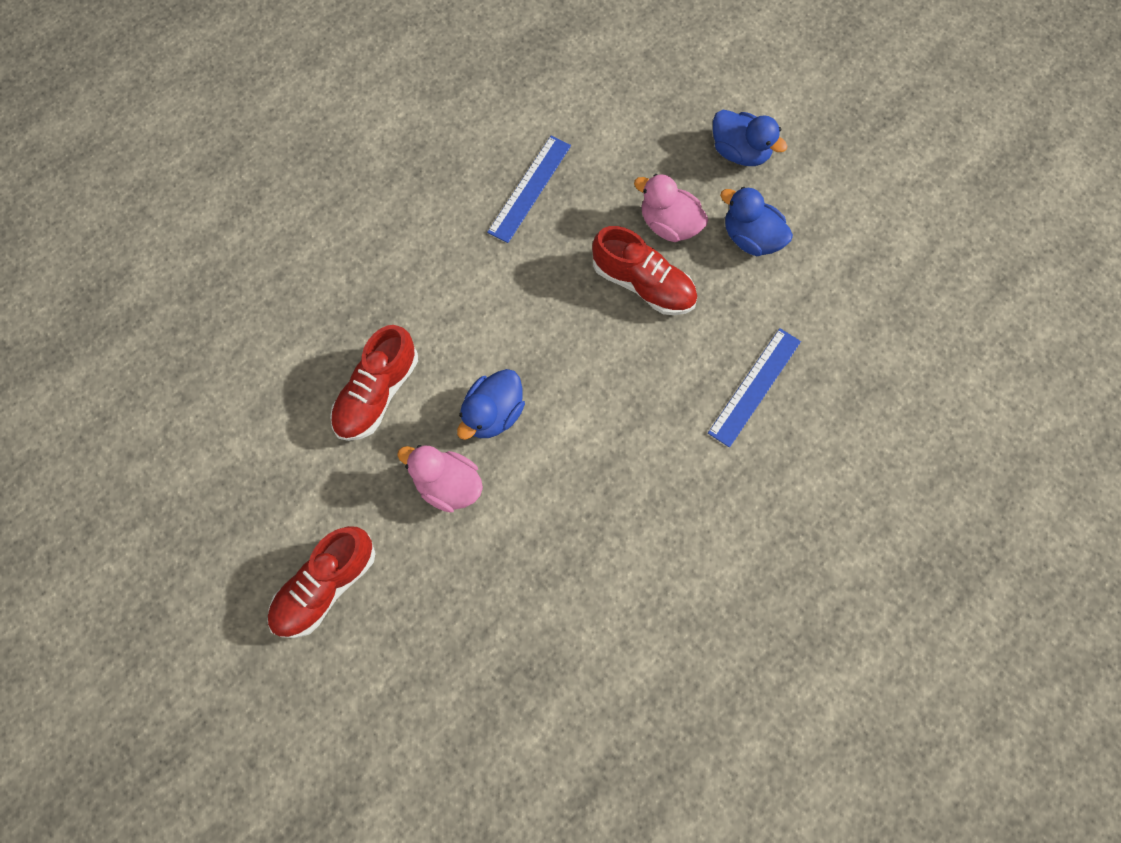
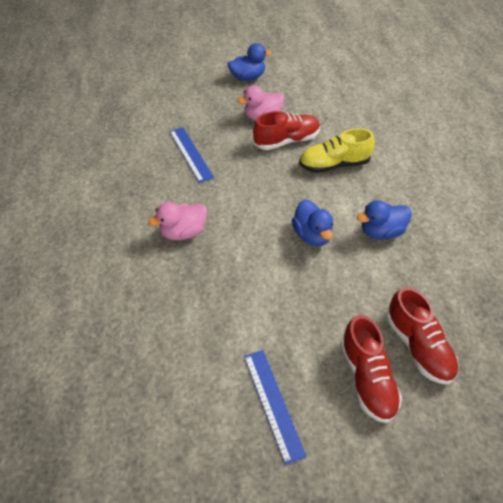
camera: 55 degrees left, 20 degrees down
red shoe [330,325,418,441] -> red shoe moved to [386,287,459,384]
pink duck [397,445,483,513] -> pink duck moved to [148,202,207,240]
blue ruler [708,328,801,448] -> blue ruler moved to [244,350,307,465]
blue duck [720,187,793,256] -> blue duck moved to [357,200,412,239]
none -> yellow shoe [299,128,375,173]

